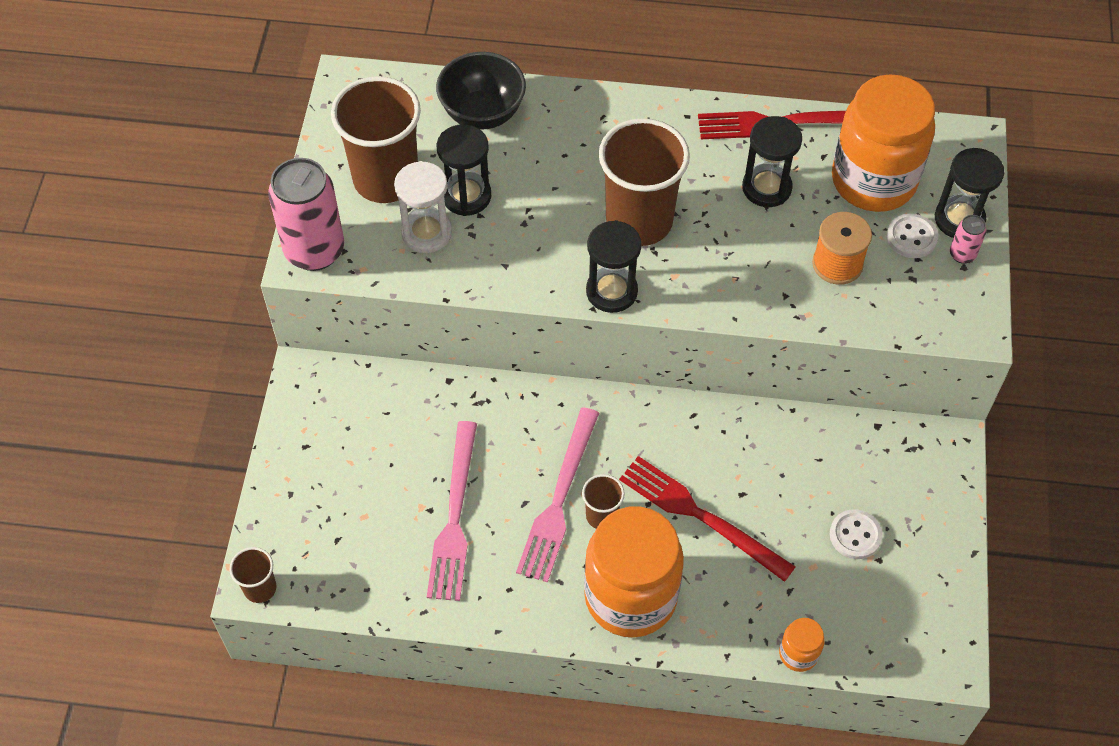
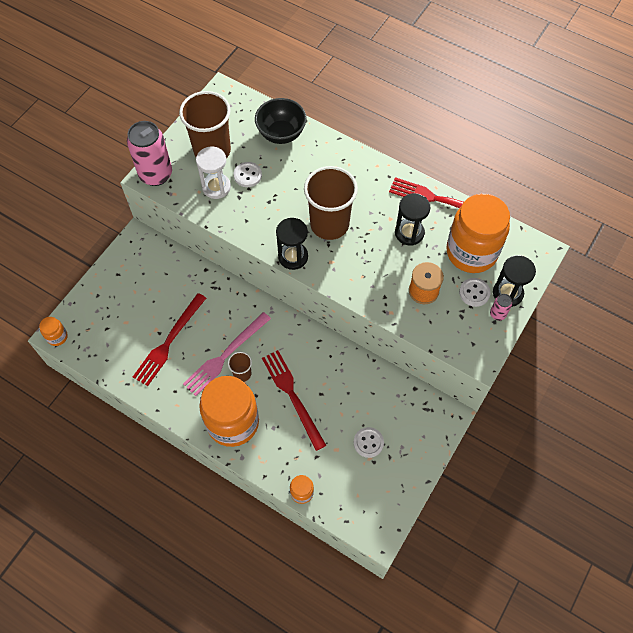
camera: 25 degrees right, 5 degrees up
brown cup [230,547,276,603] -> orange jar [39,317,68,346]
pink fork [427,421,477,601] -> red fork [133,293,206,386]
black hourglass [437,124,491,216] -> white button [234,162,262,187]

